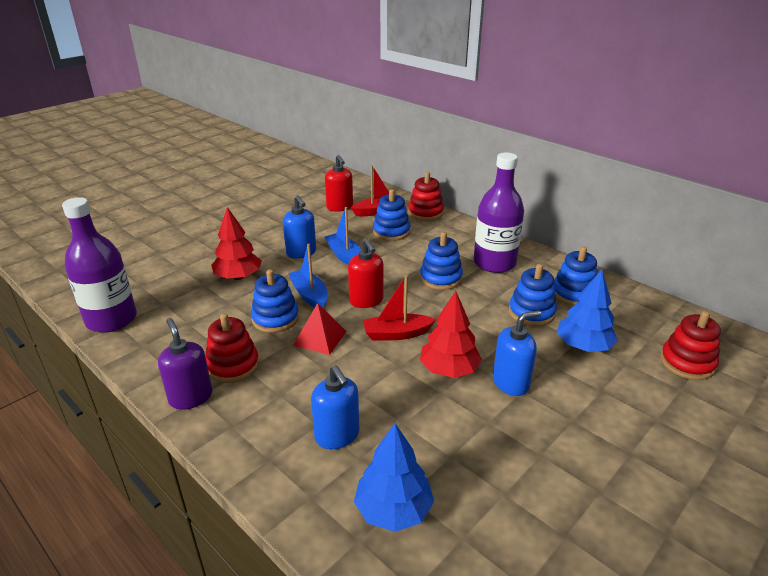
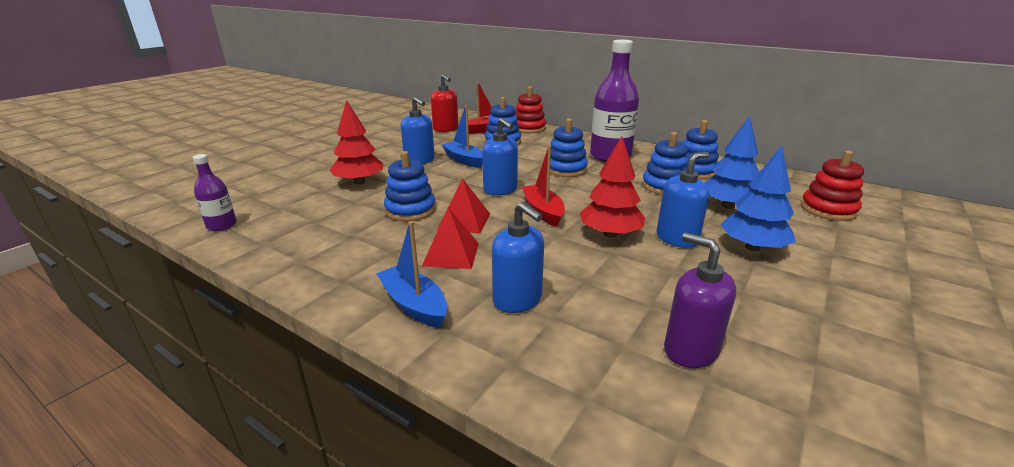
camera: 10 degrees left, 5 degrees down
purple bottle [62,197,137,333] -> purple bottle [193,154,237,231], size x0.50
purple soap dispenser [158,318,213,410] -> purple soap dispenser moved to [664,233,736,368]
red stacking toy [206,313,259,383] -> none
blue boat [288,244,328,308] -> blue boat moved to [376,221,447,328]
red soap dispenser [348,239,383,308] -> blue soap dispenser [482,118,518,195]
blue tree [354,423,434,532] -> blue tree moved to [721,146,796,251]
red boat [363,275,436,341] -> red boat turned 90 degrees clockwise [522,145,565,227]
none -> red pyramid [422,208,479,269]

